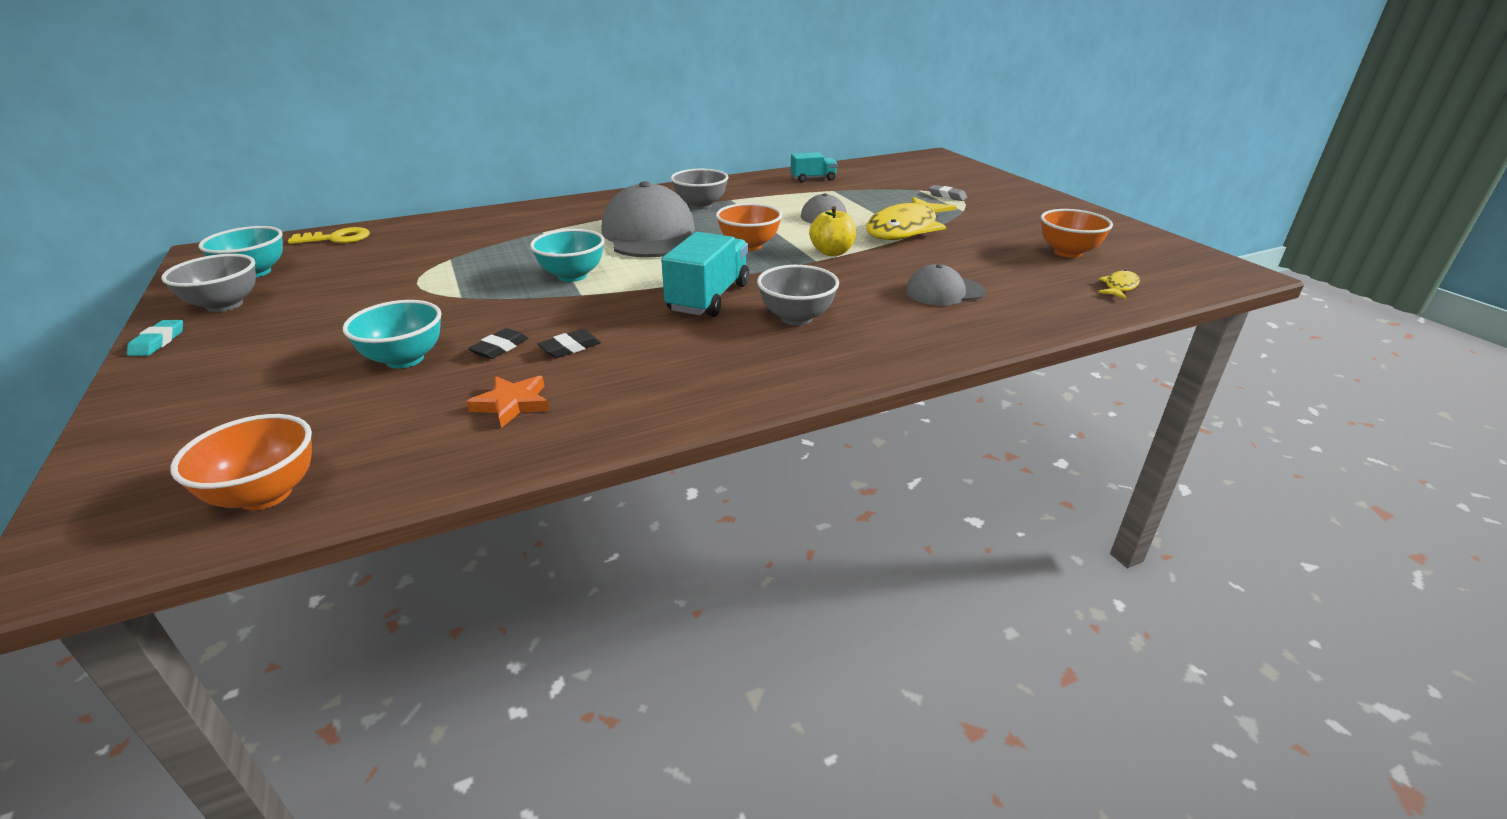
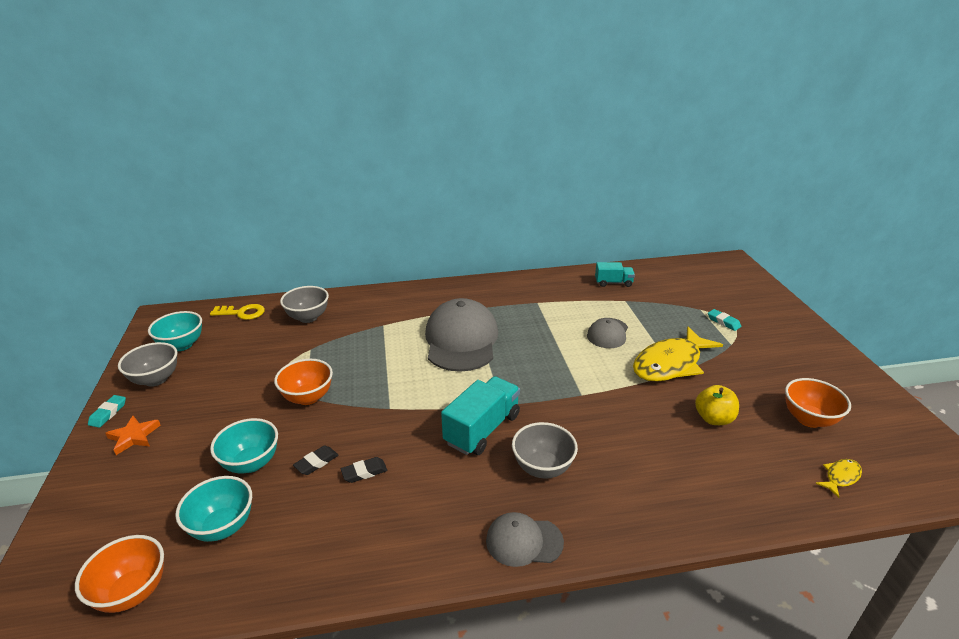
camera: 15 degrees right, 0 degrees up
orange star [466,376,549,428] -> orange star moved to [105,416,161,455]
turquoise bowl [530,229,605,282] -> turquoise bowl moved to [175,476,252,542]
grey bowl [671,169,728,209] -> grey bowl moved to [280,286,329,323]
orange bowl [716,203,782,251] -> orange bowl moved to [274,359,333,405]
yellow apple [809,206,856,256] -> yellow apple moved to [695,385,739,425]
grey cap [906,264,985,306] -> grey cap moved to [486,512,564,567]
grey eraser [929,185,967,201] -> turquoise eraser [708,309,741,331]

